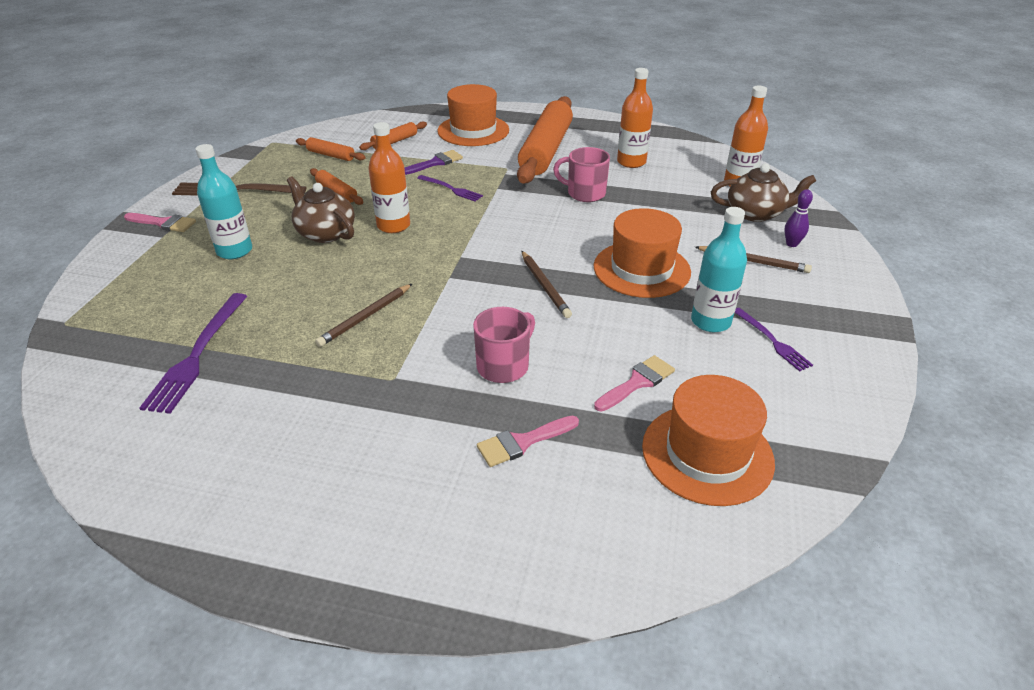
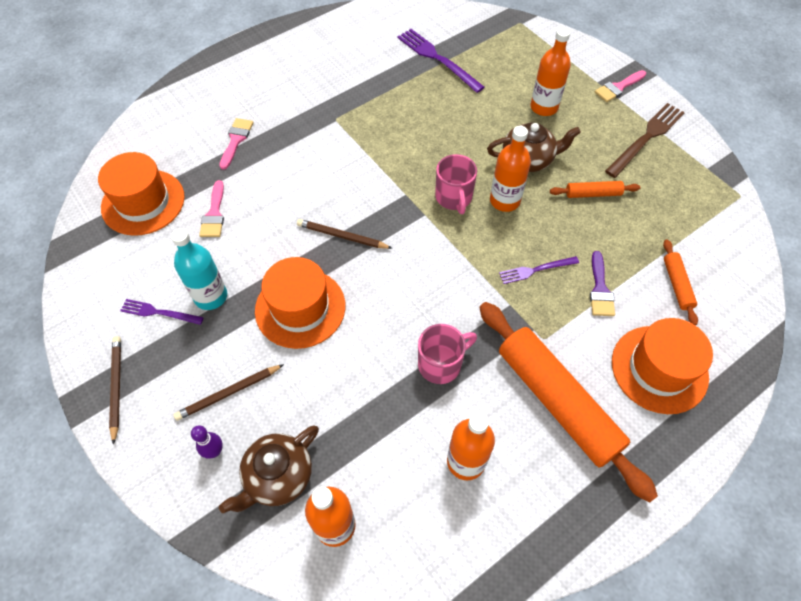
camera: 130 degrees right, 20 degrees up
turquoise bottle [195,144,252,259] -> orange bottle [530,28,571,116]
orange rolling pin [296,137,366,161] -> none
brown pencil [315,284,412,347] -> brown pencil moved to [109,336,121,445]
pink mug [473,307,535,383] -> pink mug moved to [435,154,477,214]

